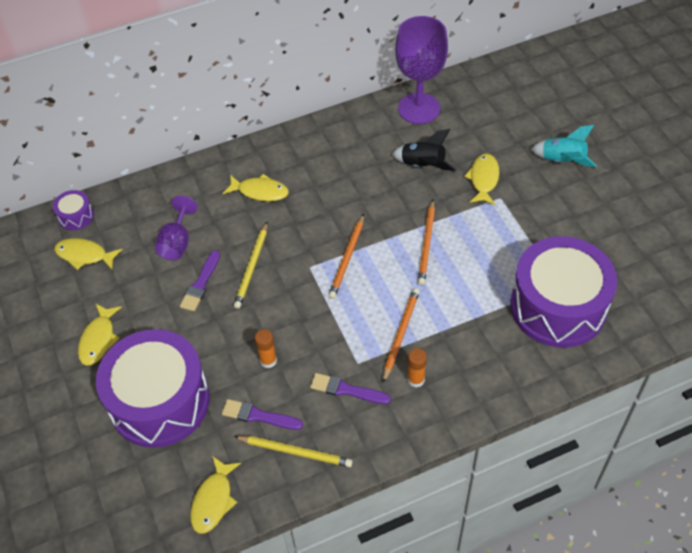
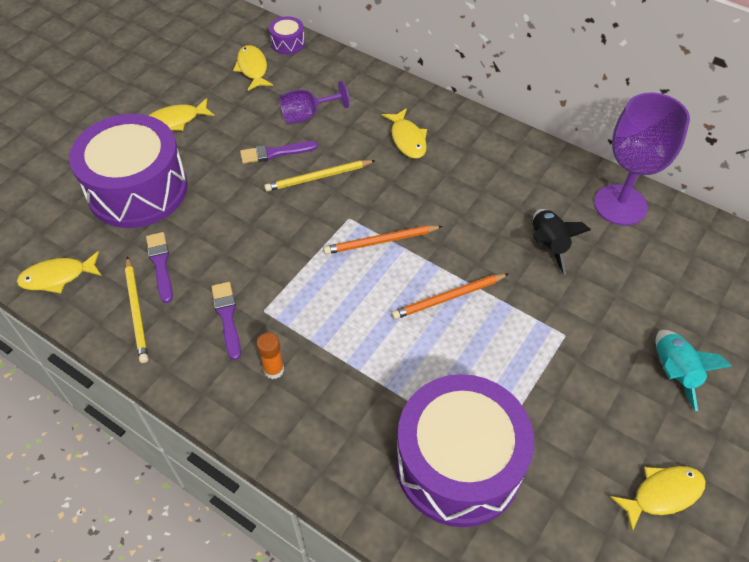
camera: 55 degrees right, 0 degrees up
orange glue stick [255,329,277,368] -> none
orange pencil [383,288,420,382] -> none
yellow fish [464,153,499,205] -> yellow fish moved to [610,466,706,532]

